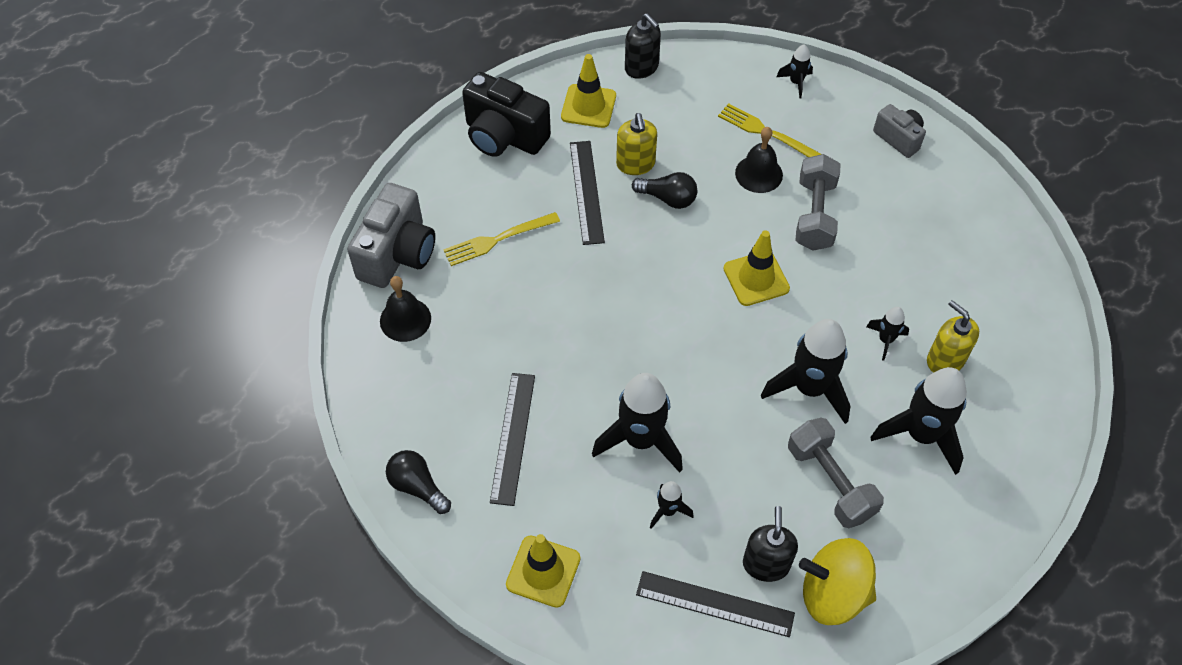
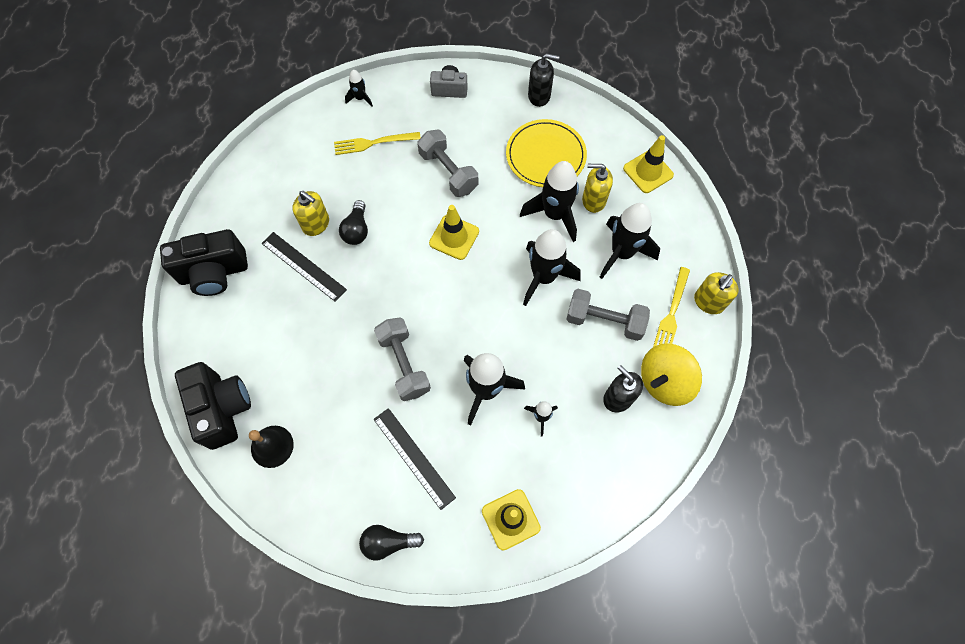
camera: 45 degrees left, 10 degrees up
grey camera [347,183,435,288] -> black camera [175,362,251,450]
yellow fork [443,212,560,266] -> yellow fork moved to [653,267,690,347]
yellow traffic cone [561,54,616,128] -> yellow traffic cone moved to [623,135,674,193]
black soap dispenser [625,13,661,79] -> black soap dispenser moved to [528,53,560,107]
black light bulb [632,172,697,209] -> black light bulb turned 120 degrees clockwise [339,200,368,245]
black ruler [636,571,795,637] -> none
black bell [735,127,783,193] -> none
black rocket [866,307,909,361] -> black rocket [520,161,579,242], size x2.06
none -> grey dumbbell [374,317,431,401]
none -> yellow plate [506,119,587,187]
none -> yellow soap dispenser [694,272,739,314]

